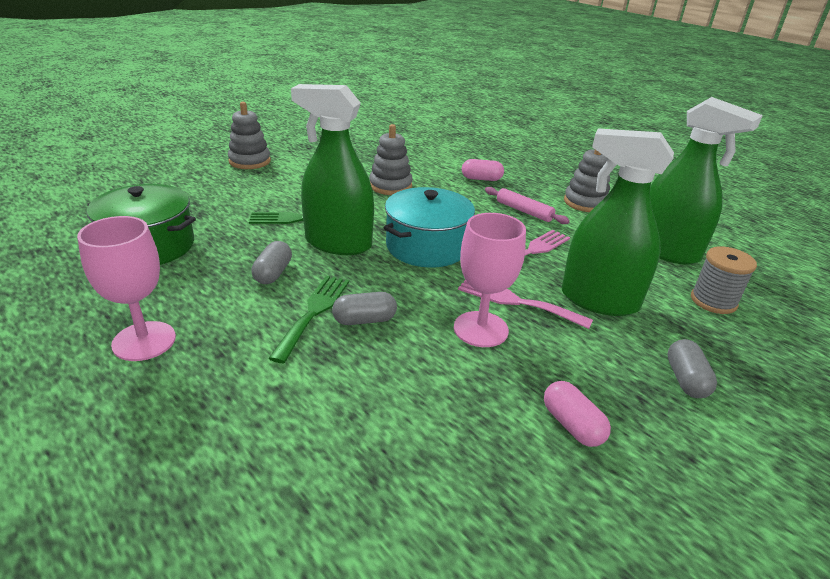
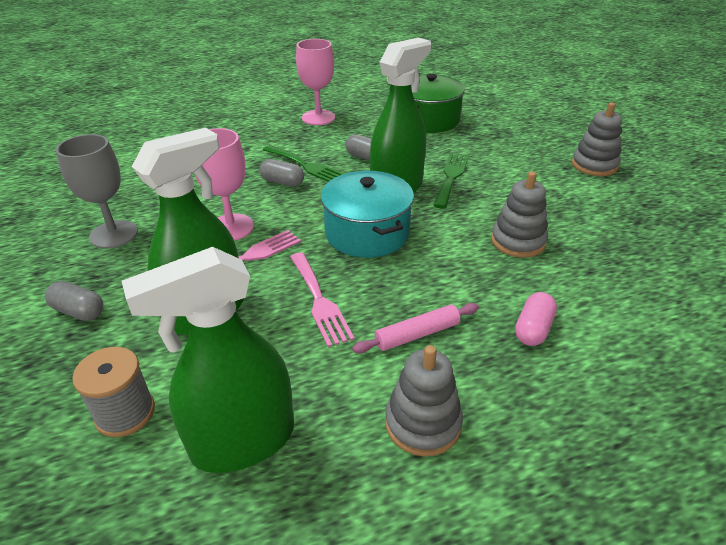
camera: 115 degrees right, 5 degrees up
grey capsule [332,292,397,325] -> grey capsule turned 75 degrees counterclockwise [260,159,304,187]
pink capsule [544,381,611,447] -> grey goblet [56,134,138,249]

